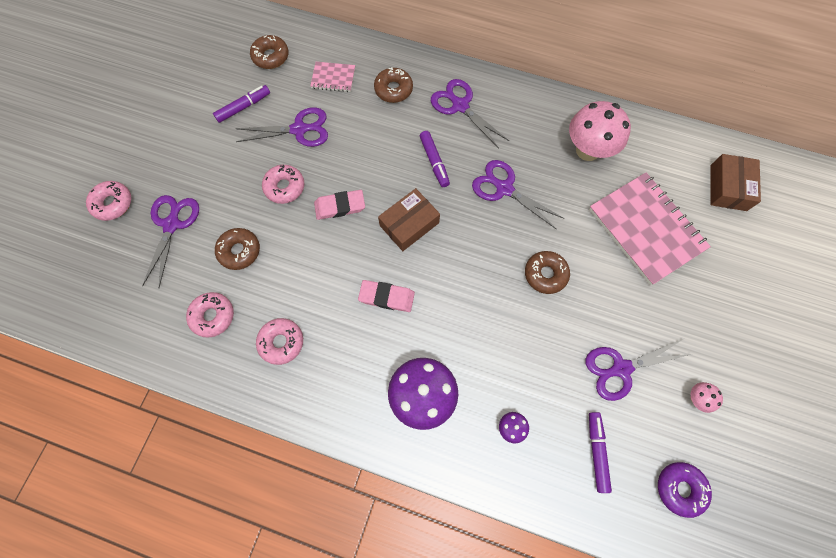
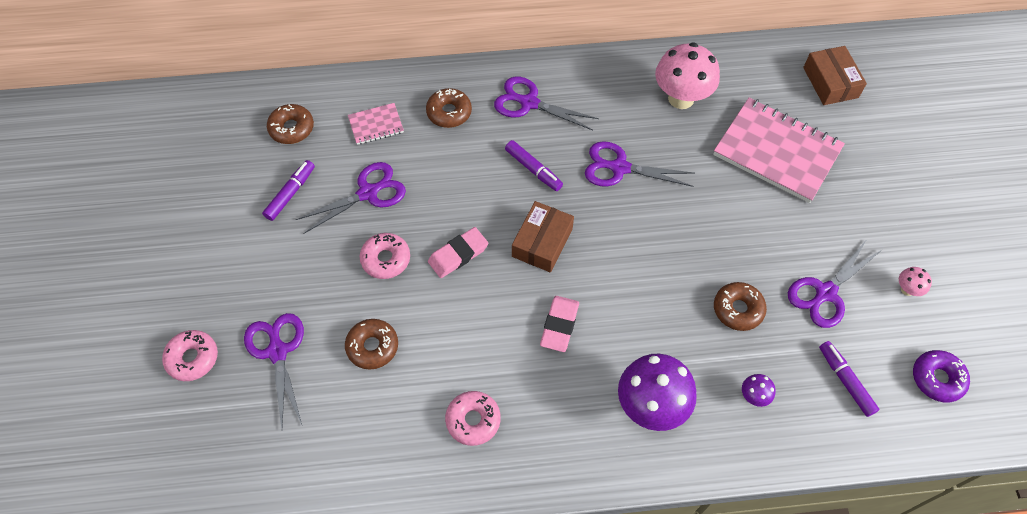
camera: 25 degrees left, 10 degrees down
pink donut [186,292,234,338] -> none
pink eraser [358,280,415,312] -> pink eraser turned 60 degrees counterclockwise [540,296,579,352]
brown donut [525,251,570,294] -> brown donut moved to [714,282,767,331]

